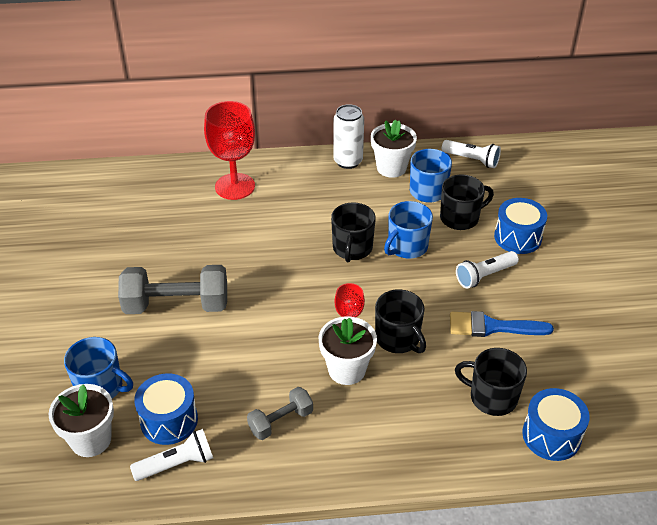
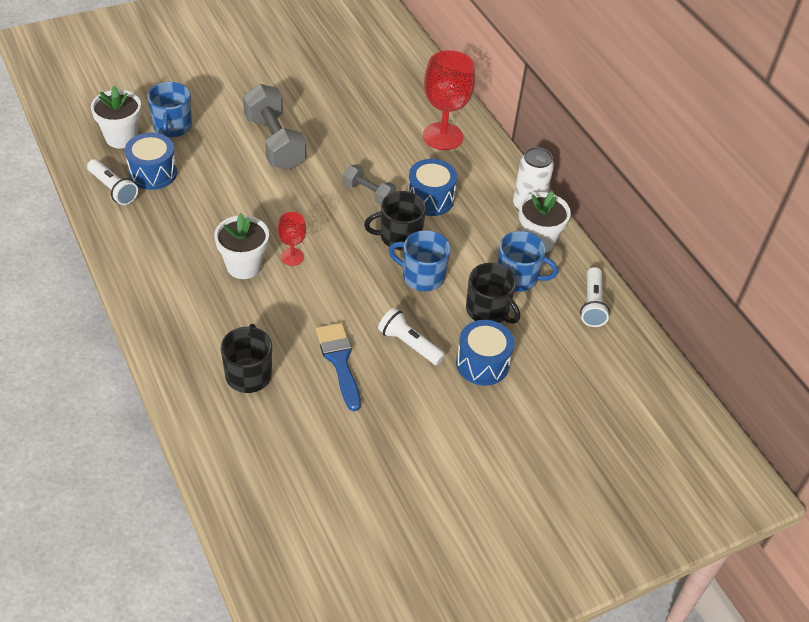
camera: 65 degrees right, 5 degrees up
grey dumbbell [247,387,313,440] -> grey dumbbell moved to [343,164,396,205]
black mug [375,289,426,353] -> none
blue drum [522,388,590,461] -> blue drum moved to [408,159,457,216]

